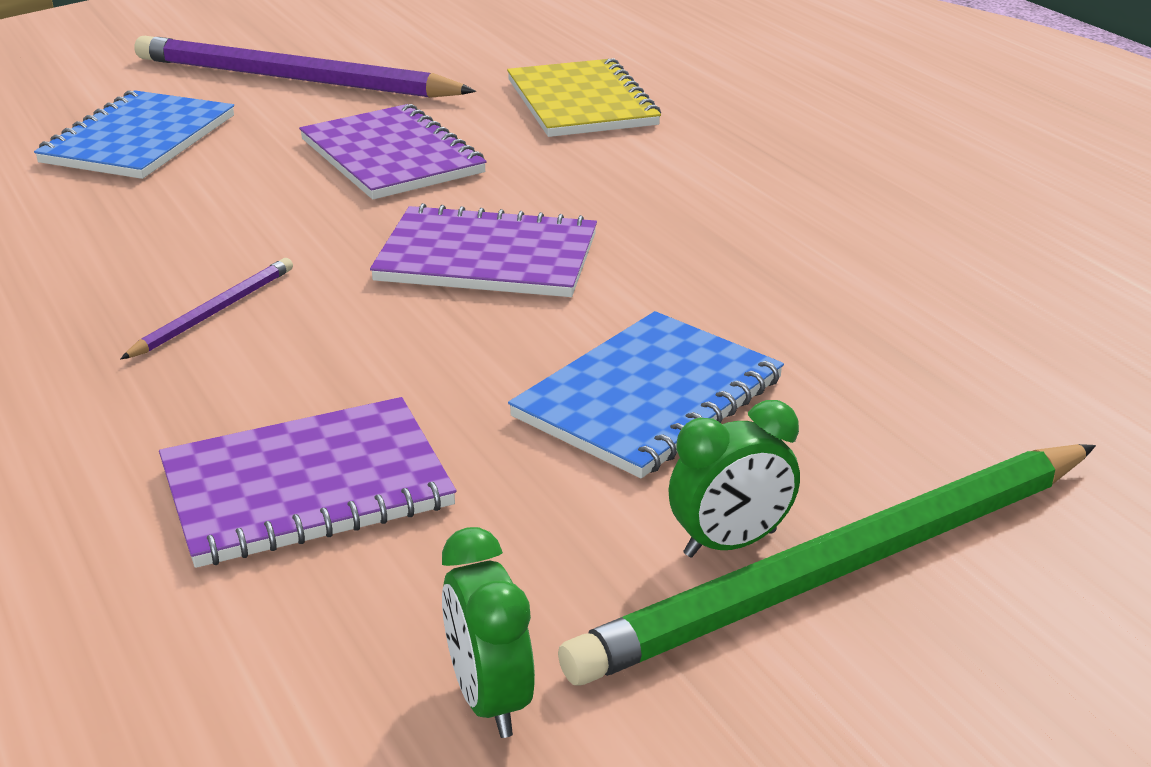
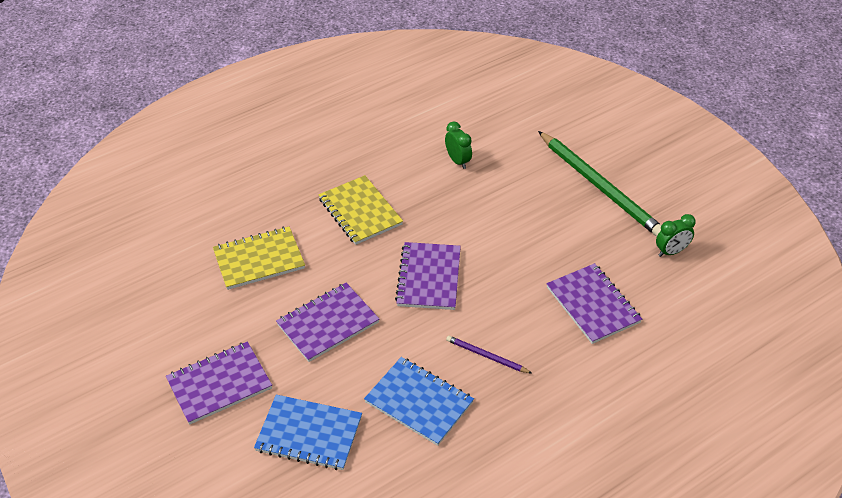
camera: 95 degrees left, 15 degrees up
purple pencil [135,36,476,98] -> purple notebook [166,341,272,425]
blue notebook [508,311,784,478] -> blue notebook moved to [364,357,474,446]
green clock [669,400,800,557] -> green clock moved to [445,122,472,169]
none -> yellow notebook [318,175,403,245]

